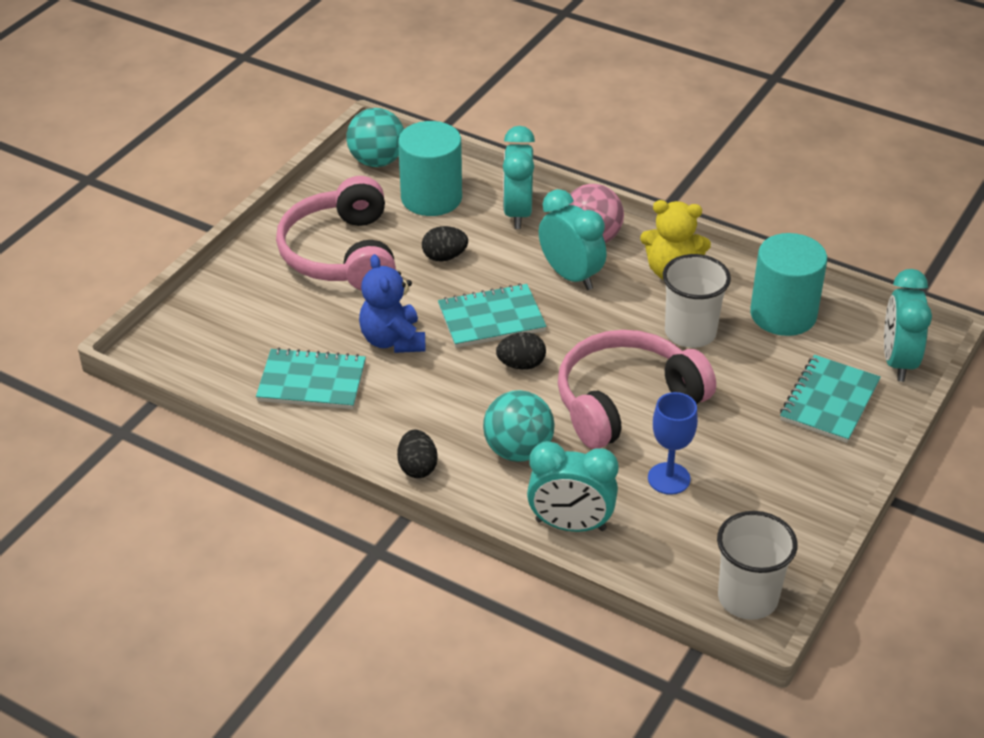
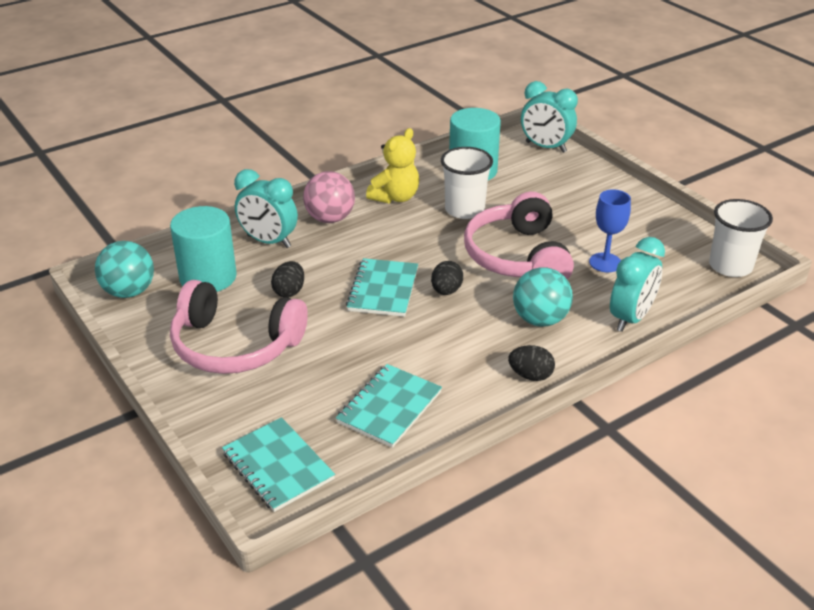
camera: 65 degrees left, 5 degrees down
blue teddy bear [359,254,425,353] -> none
turquoise clock [539,189,606,290] -> none
turquoise notebook [780,355,881,443] -> turquoise notebook moved to [222,417,335,512]

